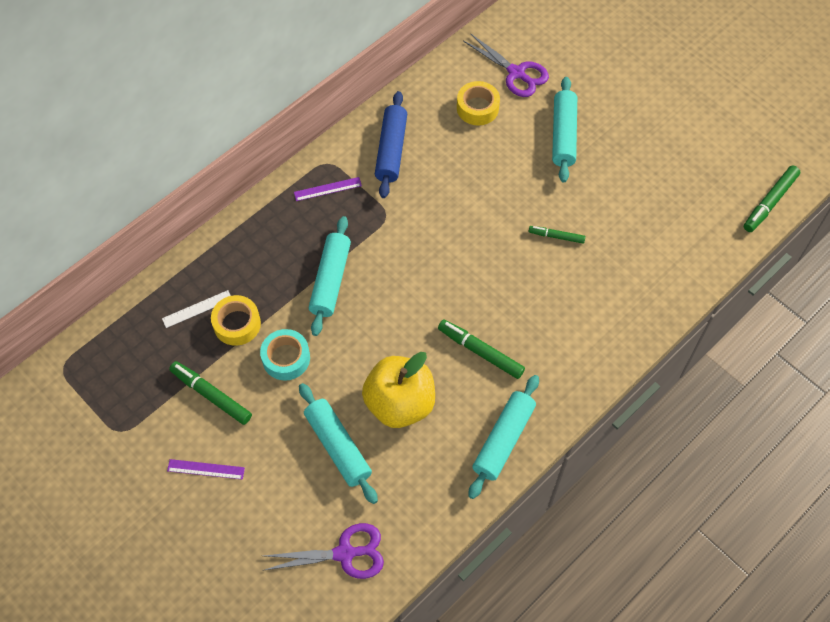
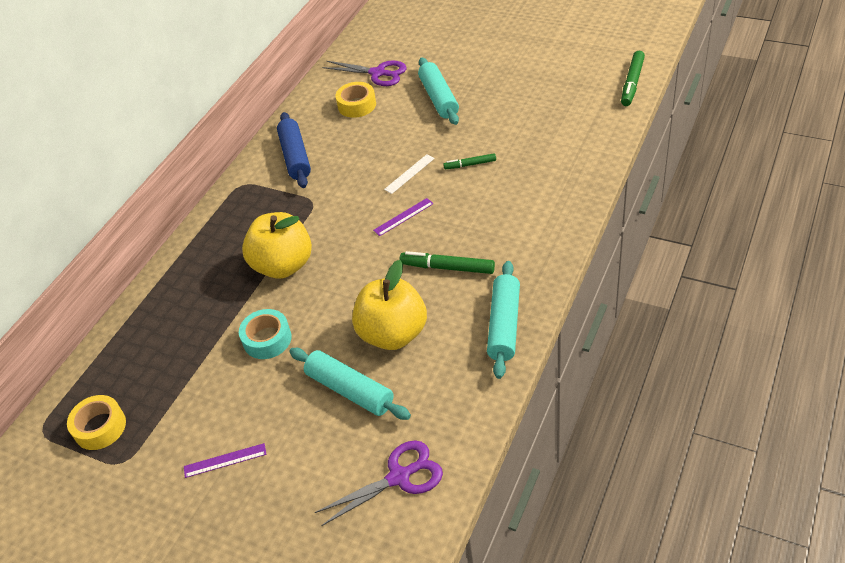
camera: 15 degrees left, 15 degrees down
white ruler [162,290,231,328] -> white ruler moved to [384,154,435,194]
green marker [169,361,252,425] -> none
yellow tape [211,295,261,346] -> yellow tape moved to [67,395,126,450]
purple ruler [294,177,362,201] -> purple ruler moved to [373,198,434,236]
turquoise rolling pin [309,216,351,336] -> yellow apple [242,212,312,279]

